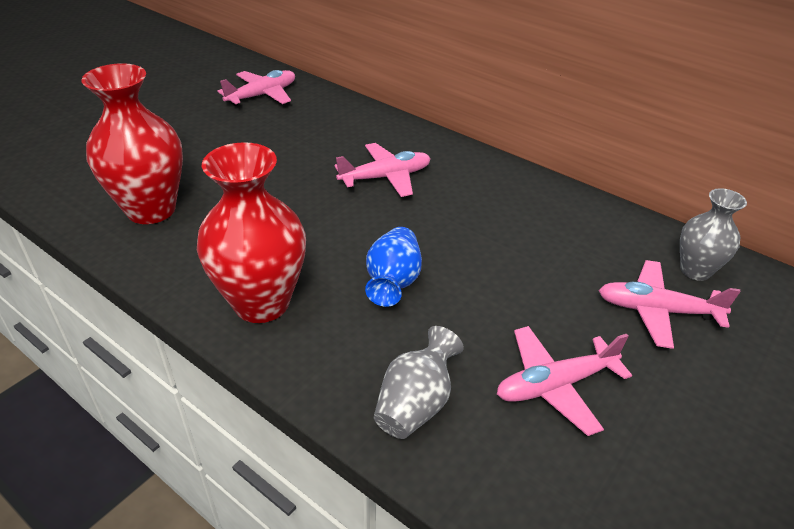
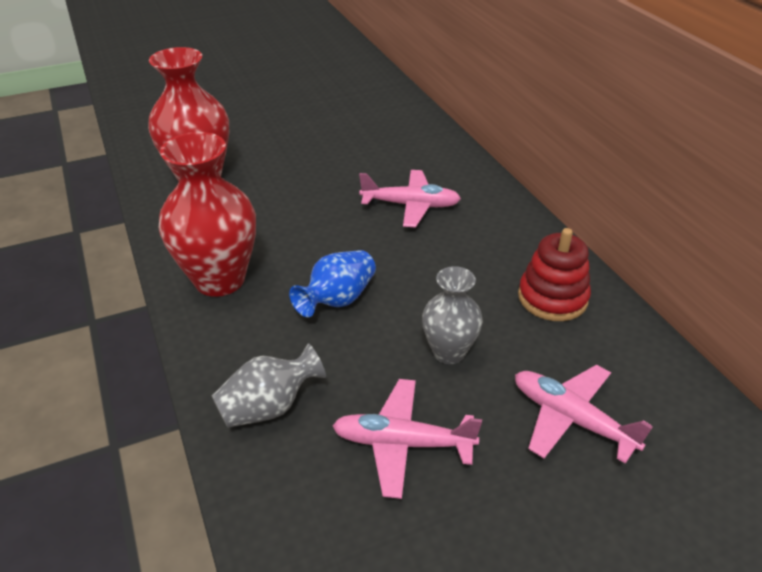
camera: 30 degrees right, 0 degrees up
pink plane [218,70,295,106] -> none
grey vase [680,188,747,281] -> grey vase moved to [422,266,483,364]
none -> red stacking toy [518,228,591,321]

